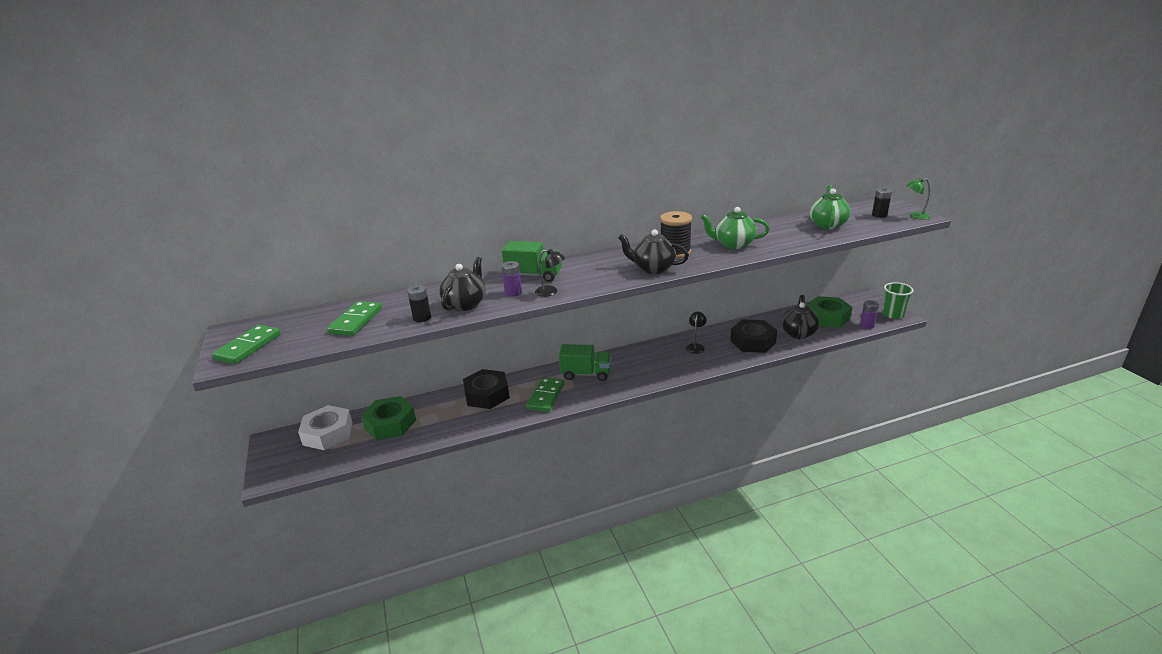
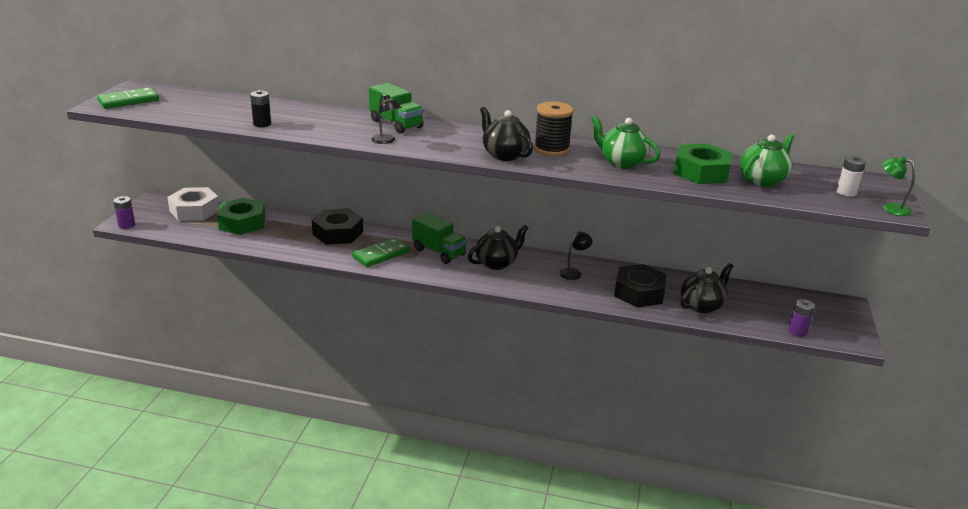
camera: 30 degrees right, 0 degrees up
green domino [327,301,382,336] -> none
black teapot [440,257,486,311] -> black teapot moved to [468,225,528,270]
purple battery [502,261,522,297] -> purple battery moved to [113,196,135,229]
green nut [807,296,852,328] -> green nut moved to [674,144,733,184]
black battery [872,187,892,218] -> white battery [837,156,866,197]
green cup [882,282,913,319] -> none

